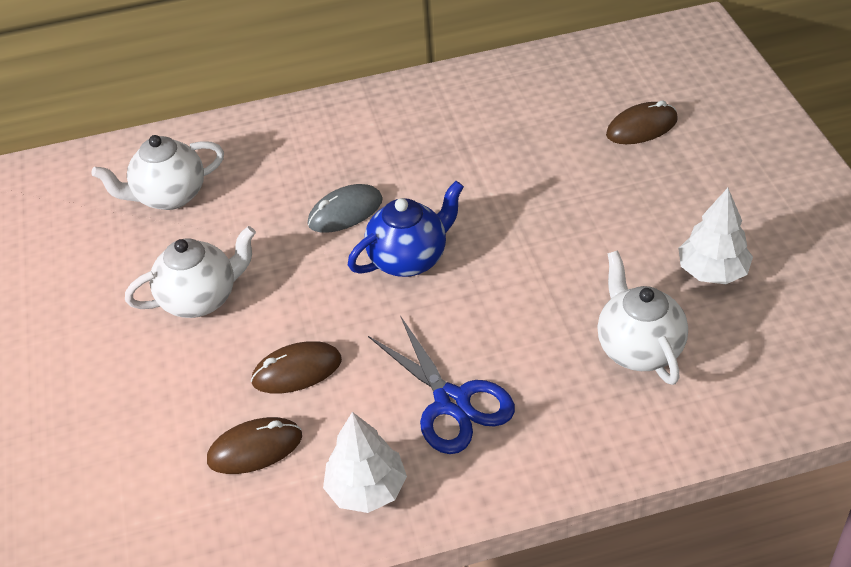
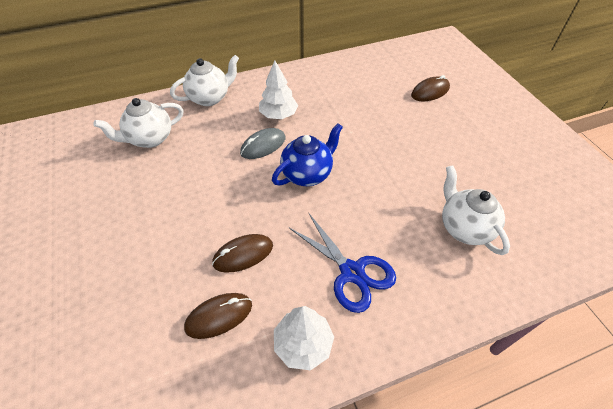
camera: 10 degrees left, 5 degrees up
white teapot [125,226,256,318] -> white teapot moved to [170,55,239,106]
white tree [678,188,753,284] -> white tree moved to [259,60,298,119]

